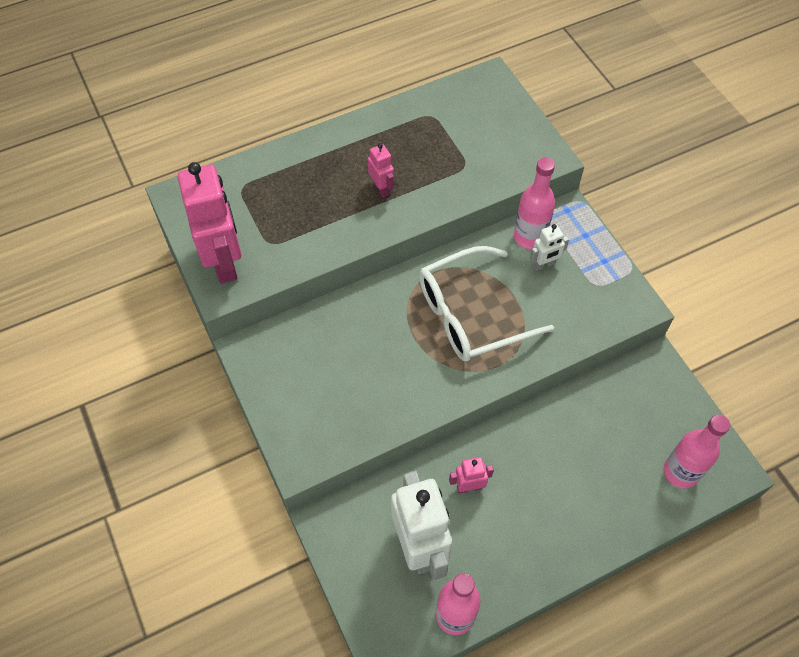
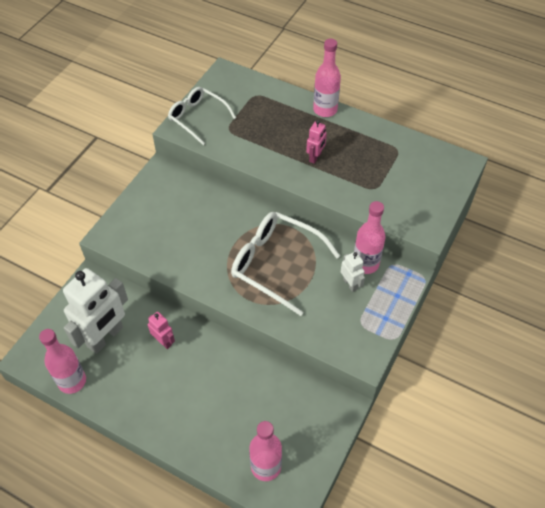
camera: 55 degrees right, 5 degrees down
pink robot [177,162,242,284] -> white glasses [168,87,236,145]
white robot [530,224,569,271] -> white robot turned 150 degrees counterclockwise [341,251,365,292]
none -> pink bottle [313,39,341,117]

